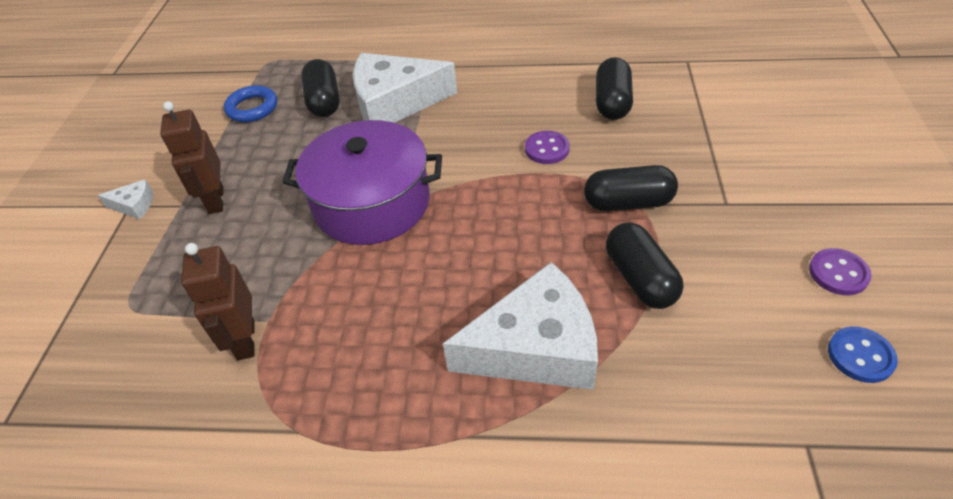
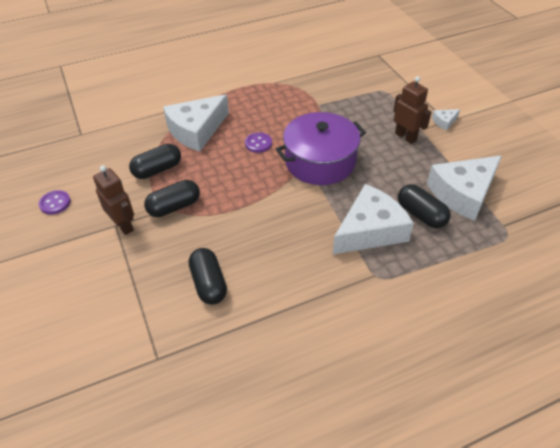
camera: 150 degrees right, 0 degrees up
brown robot [181,243,254,360] -> brown robot moved to [93,165,134,235]
blue ring [224,85,277,122] -> white cheese [427,156,502,221]
purple button [525,131,570,164] -> purple button moved to [245,132,272,153]
black capsule [606,223,683,309] -> black capsule turned 75 degrees counterclockwise [129,144,181,179]
blue button [828,326,898,383] -> none

